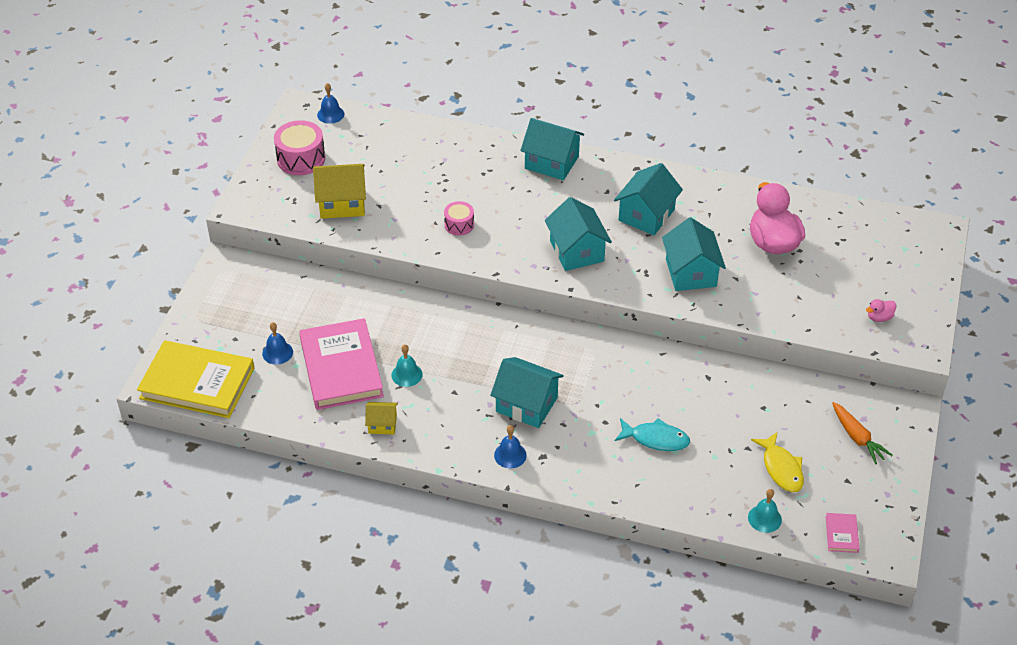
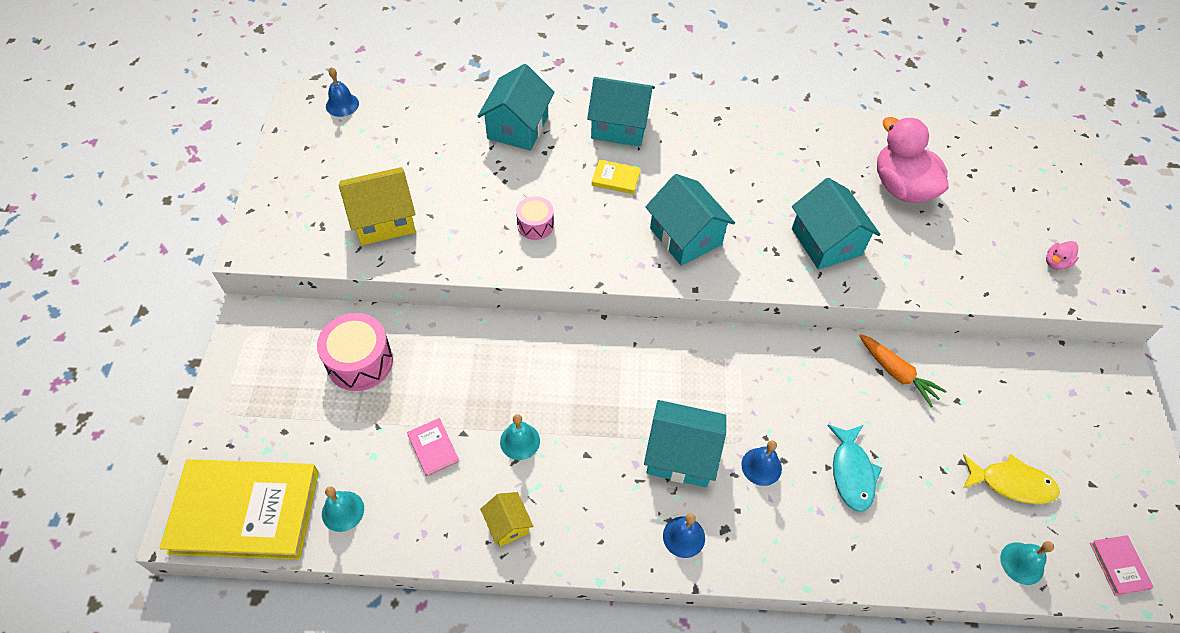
camera: 15 degrees left, 10 degrees up
blue bell [262,322,293,365] -> blue bell moved to [741,440,782,486]
pink drum [274,120,325,175] -> pink drum moved to [317,313,393,391]
pink book [299,318,384,410] -> pink book [407,418,459,477], size x0.40
yellow house [365,402,398,434] -> yellow house turned 75 degrees clockwise [480,492,533,547]
turquoise house [614,163,683,235] -> turquoise house moved to [478,64,554,151]
turquoise fish [615,418,690,451] -> turquoise fish turned 90 degrees clockwise [827,425,882,512]
yellow fish [751,432,804,492] -> yellow fish turned 45 degrees counterclockwise [963,454,1060,504]
orange carrot [832,402,893,464] -> orange carrot moved to [859,334,947,407]
none -> turquoise bell [322,487,364,532]
none -> yellow book [592,160,641,194]

